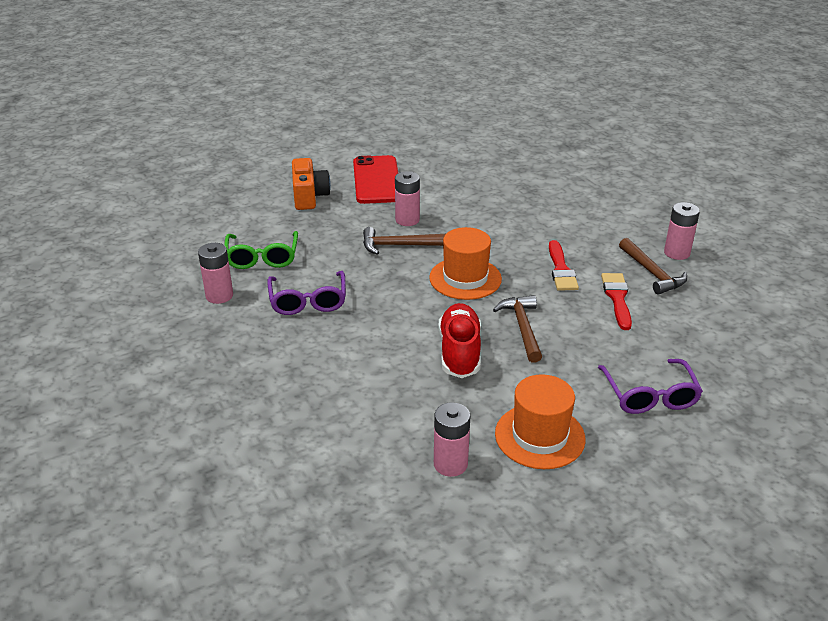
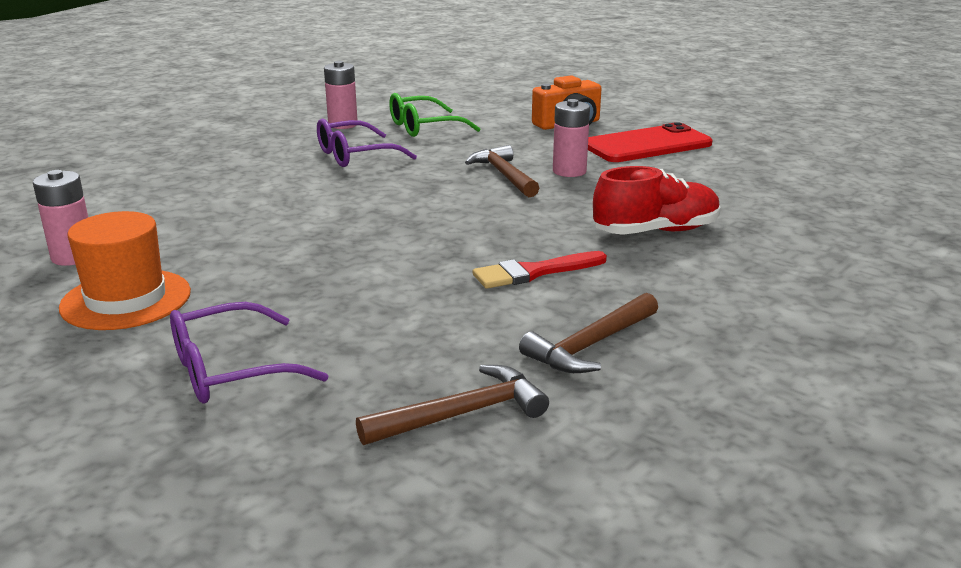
camera: 70 degrees right, 10 degrees down
orange hat [429,227,502,300] -> none
red shoe [438,303,481,378] -> red shoe moved to [593,166,721,235]
brown hammer [493,295,542,363] -> brown hammer moved to [356,365,549,445]
red brush [601,273,632,330] -> none
pink battery [664,202,700,260] -> none

